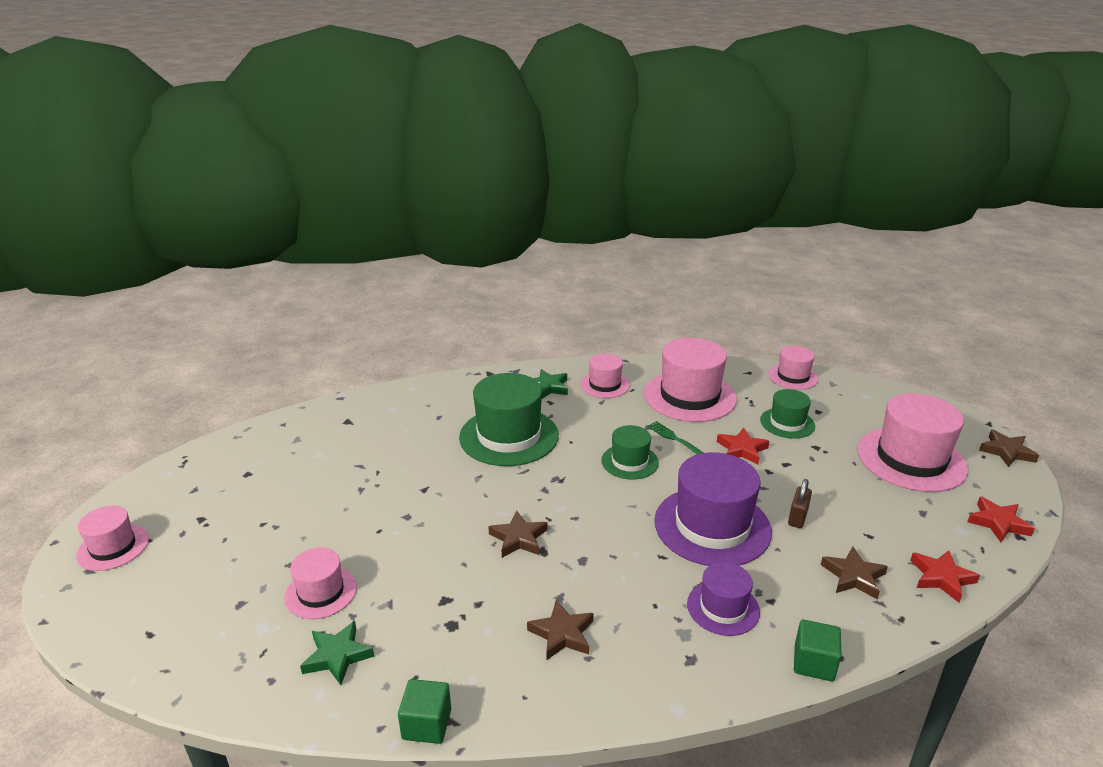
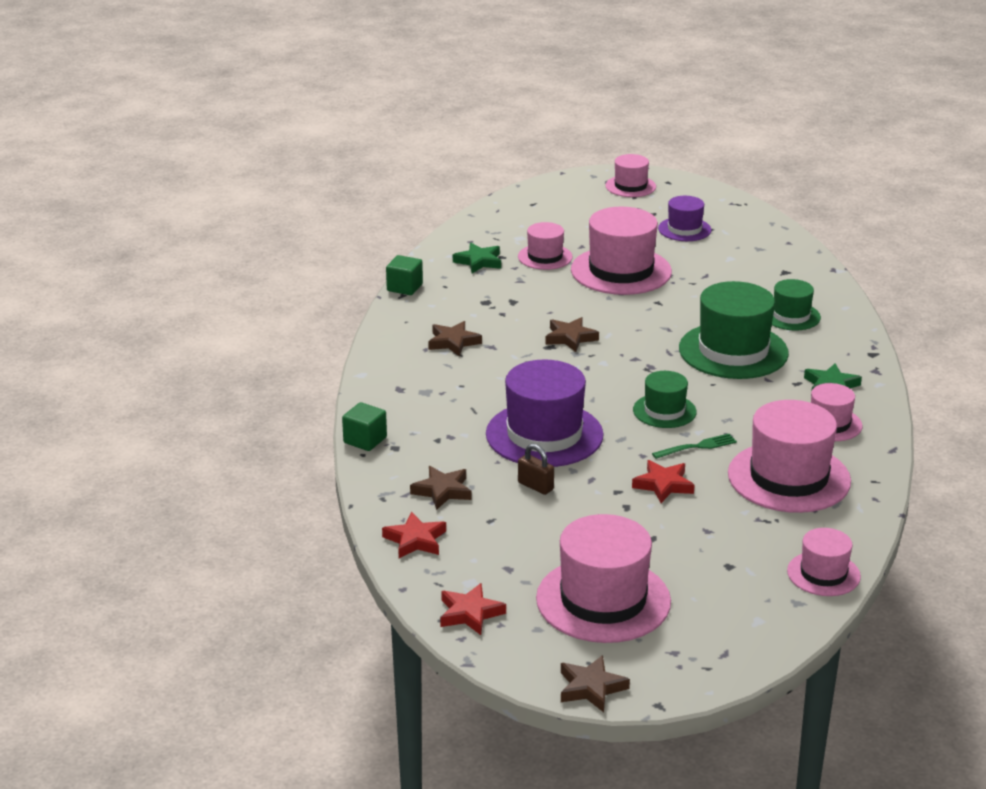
camera: 105 degrees right, 0 degrees up
purple hat [687,562,760,636] -> purple hat moved to [658,196,711,241]
green hat [760,389,815,439] -> green hat moved to [772,279,821,330]
none -> pink hat [571,207,672,295]

